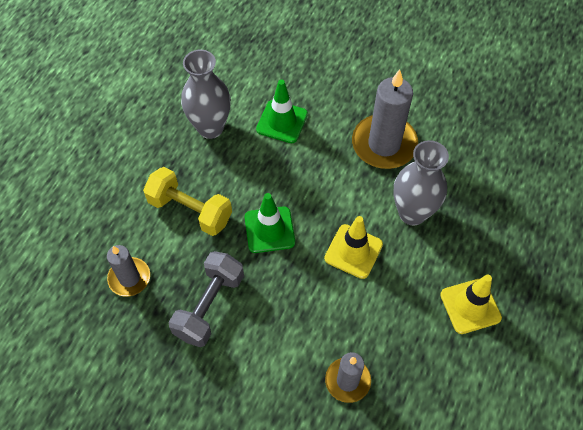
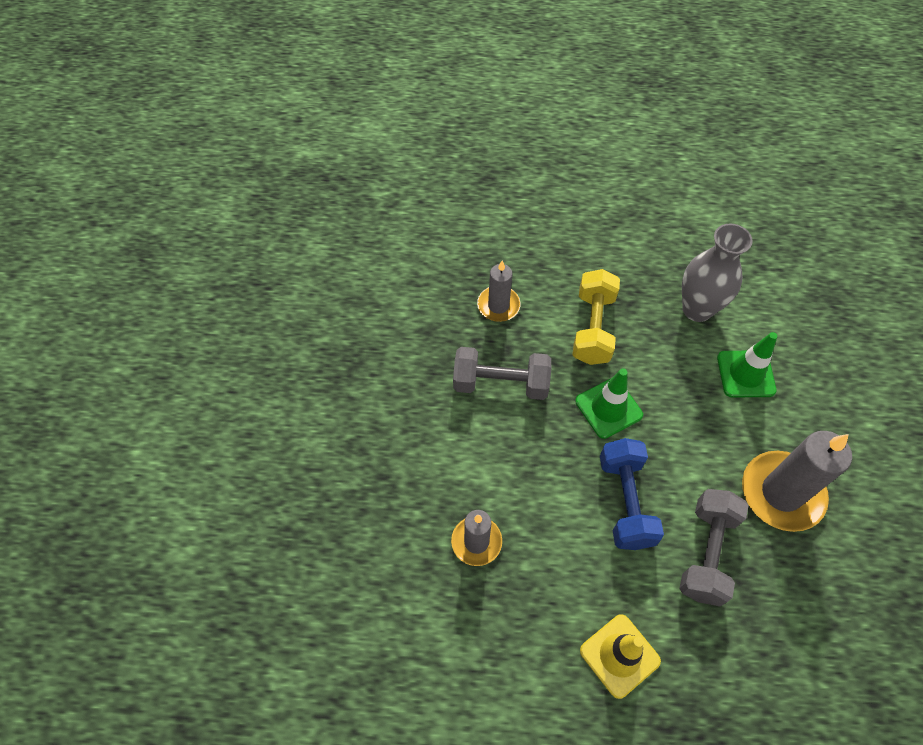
camera: 70 degrees right, 0 degrees up
yellow traffic cone [324,216,383,279] -> blue dumbbell [600,438,664,550]
grey vase [393,140,449,226] -> grey dumbbell [679,489,748,607]

